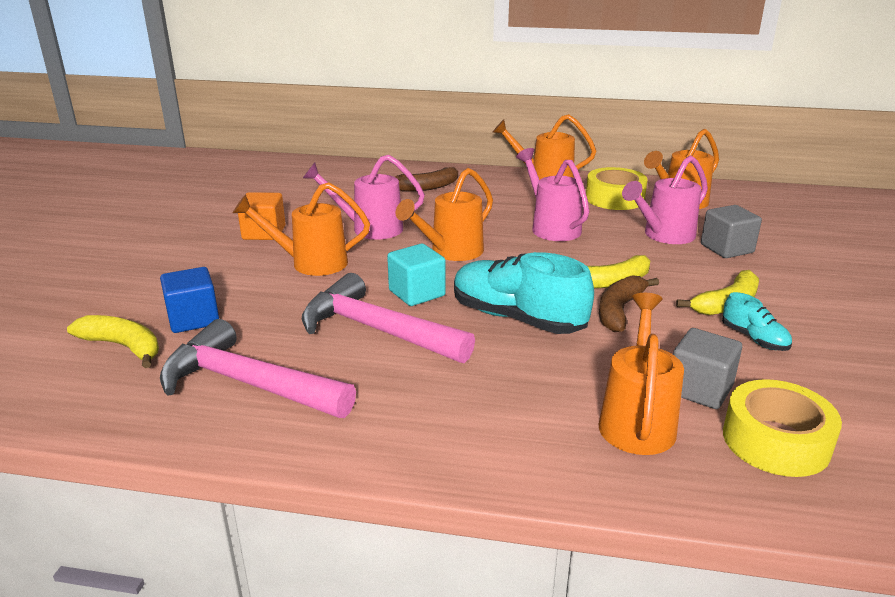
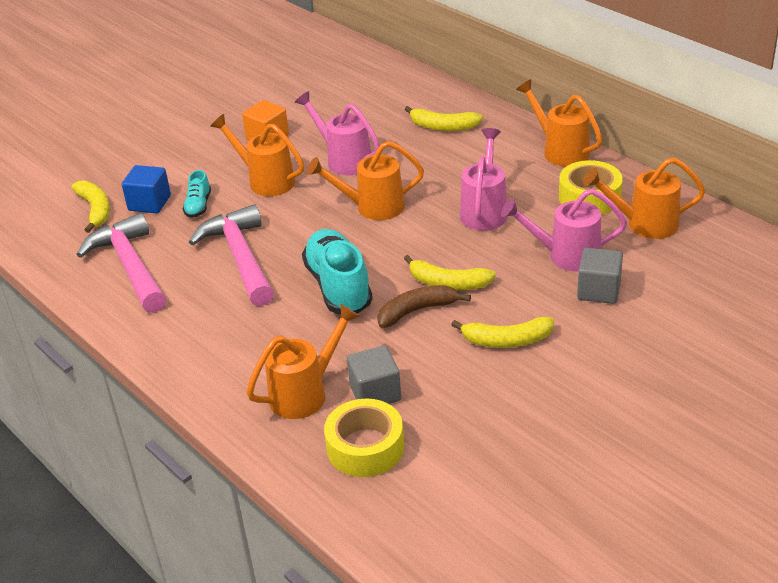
camera: 40 degrees right, 10 degrees up
turquoise cube [387,244,446,306] -> none
brown banana [395,167,458,192] -> yellow banana [405,106,483,131]
turquoise shoe [722,292,792,351] -> turquoise shoe moved to [183,170,211,218]

